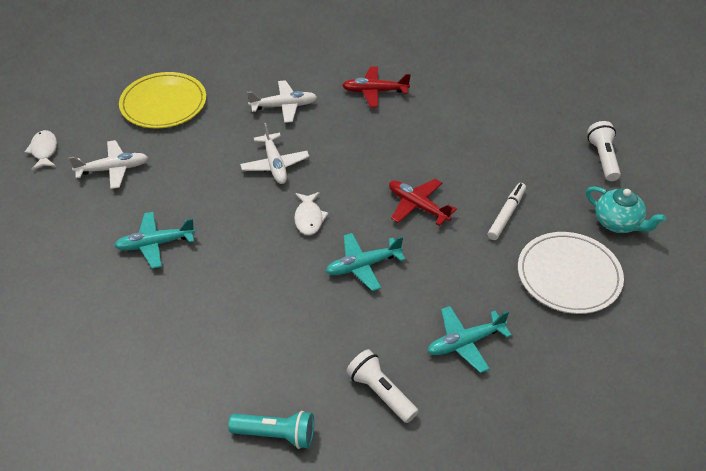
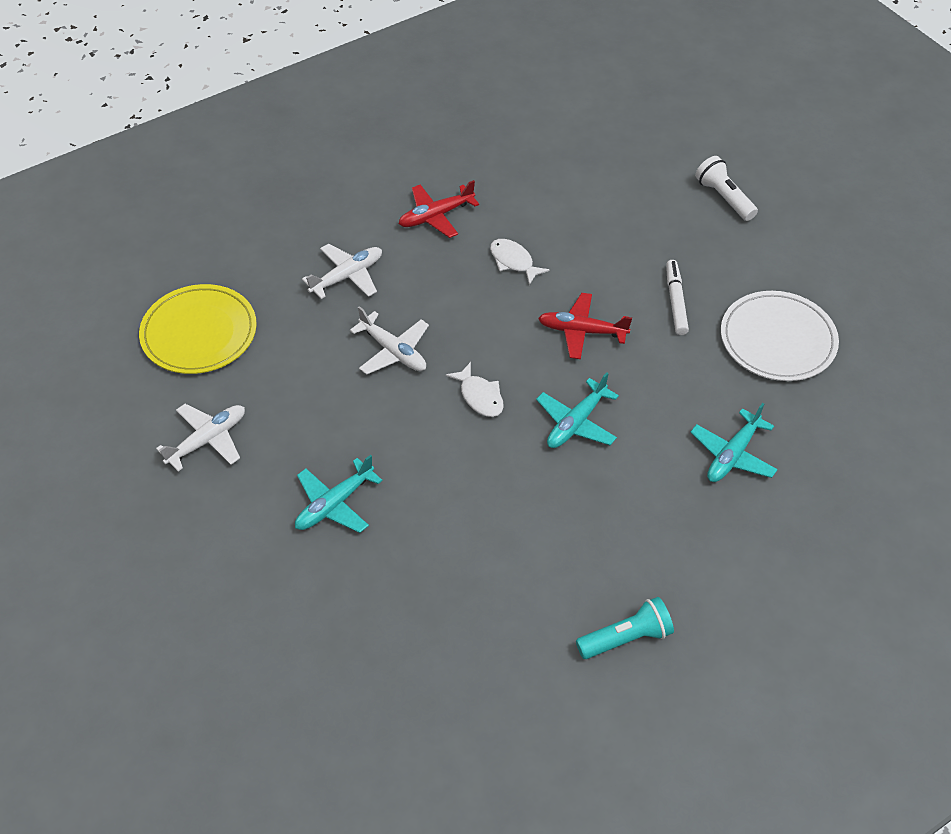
camera: 30 degrees left, 5 degrees up
white fish [25,130,57,170] -> white fish moved to [490,239,550,285]
white flashlight [346,349,418,423] -> none
turquoise teapot [586,187,666,233] -> none

